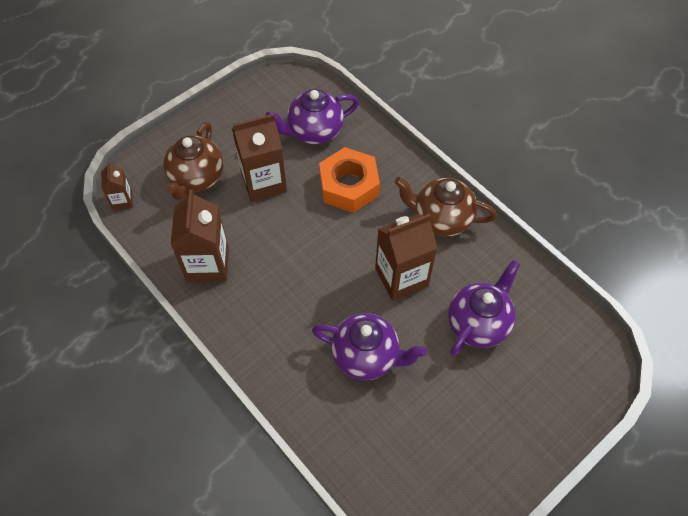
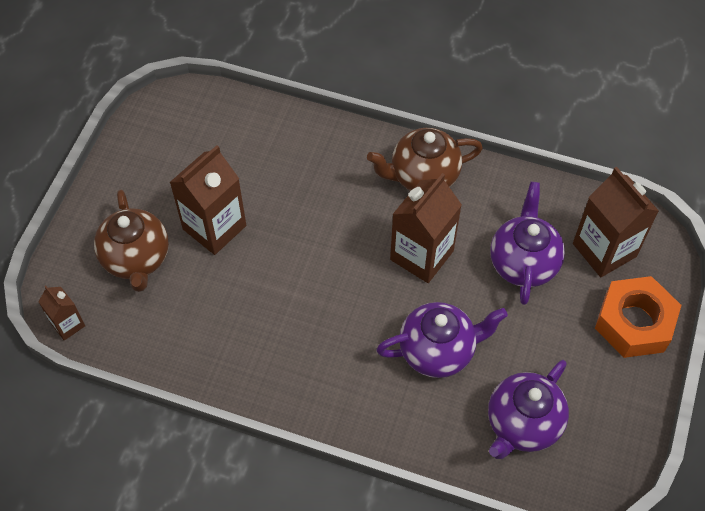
camera: 30 degrees left, 0 degrees up
brown carton [171,189,229,282] -> brown carton moved to [573,167,659,277]
purple teapot [265,89,359,144] -> purple teapot moved to [488,360,569,459]
orange nut [319,147,380,213] -> orange nut moved to [595,276,681,358]

